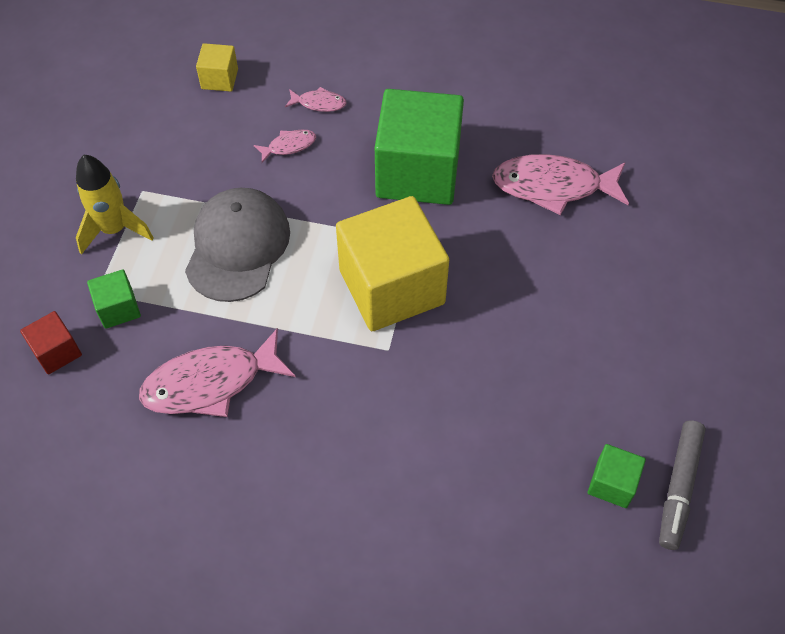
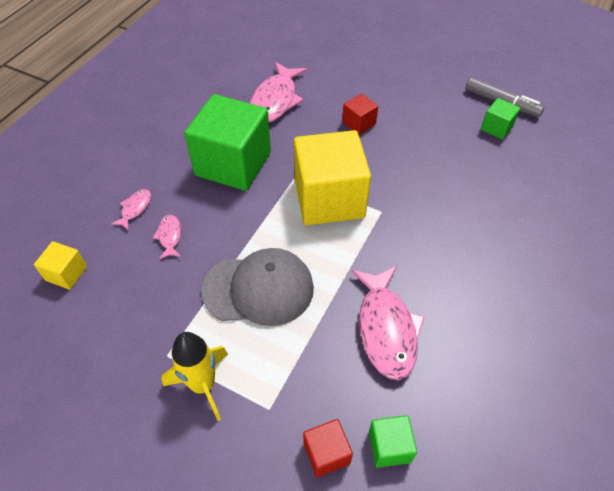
camera: 75 degrees left, 5 degrees down
green cube [87,269,141,329] -> green cube moved to [369,415,417,468]
grey cap [185,188,290,302] -> grey cap turned 150 degrees clockwise [202,248,314,326]
none -> red cube [342,94,378,135]

